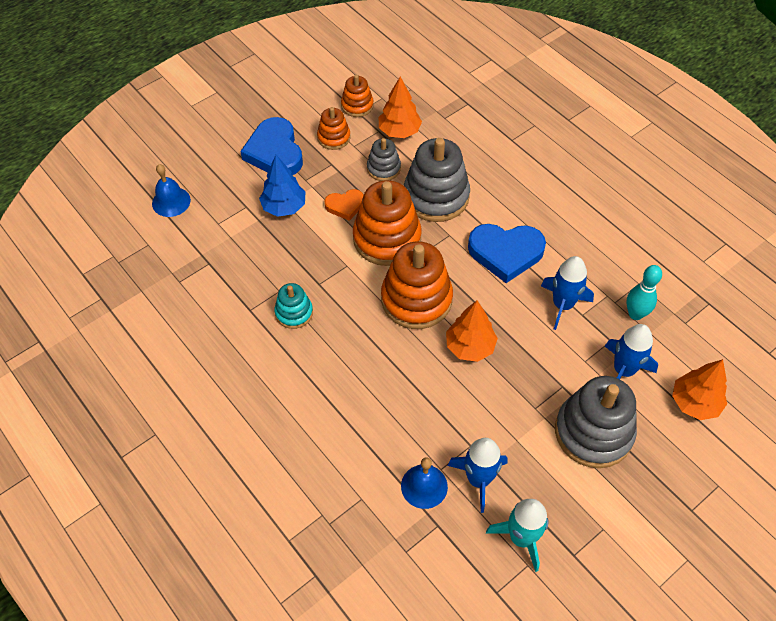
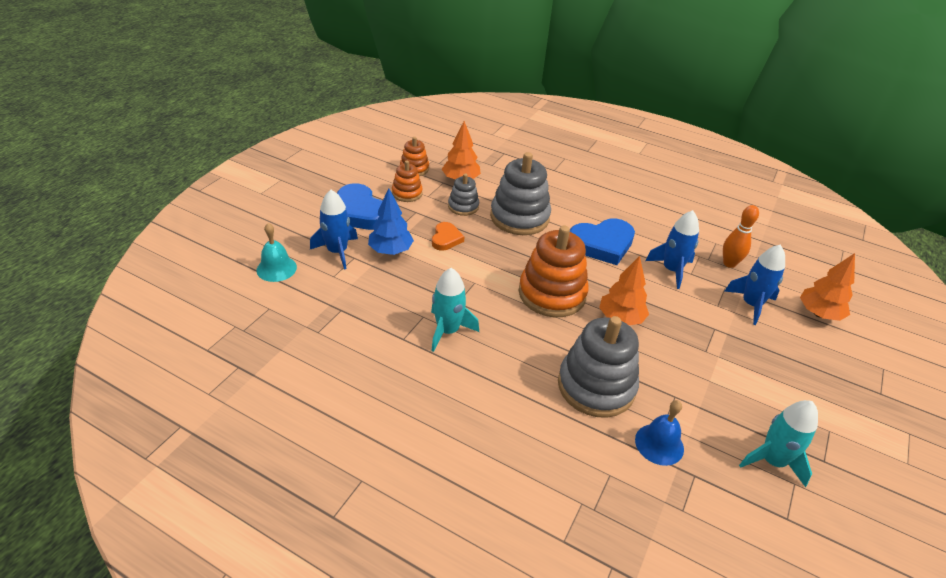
camera: 25 degrees left, 15 degrees down
blue bell [152,164,191,217] -> turquoise bell [256,223,297,282]
turquoise stacking toy [274,283,313,329] -> turquoise rocket [431,268,479,352]
orange heart [325,189,364,221] -> orange heart turned 45 degrees counterclockwise [432,222,464,251]
orange stacking toy [353,180,422,266] -> none
blue rocket [447,438,508,513] -> blue rocket moved to [310,190,358,270]
grey stacking toy [555,376,637,468] -> grey stacking toy moved to [558,316,639,418]
turquoise bowling pin [626,265,662,320] -> orange bowling pin [723,205,759,268]

